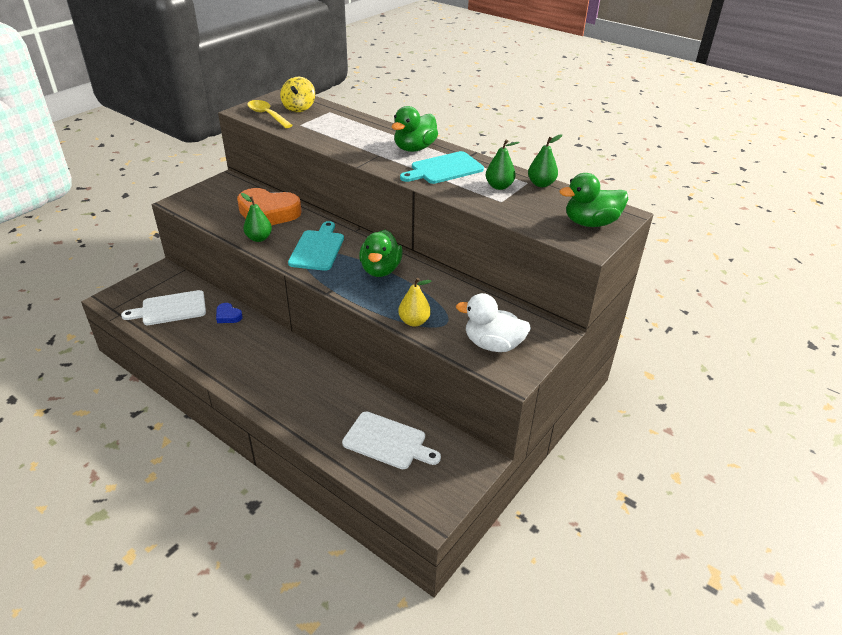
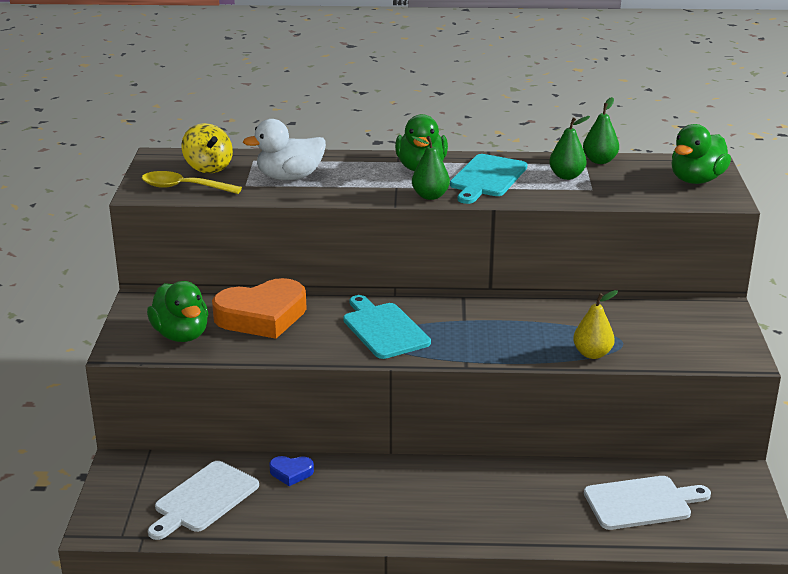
camera: 35 degrees left, 10 degrees down
green pear [241,193,272,242] -> green pear moved to [412,136,450,200]
green duck [359,230,403,277] -> green duck moved to [147,281,208,342]
white duck [456,293,531,352] -> white duck moved to [243,119,326,180]

